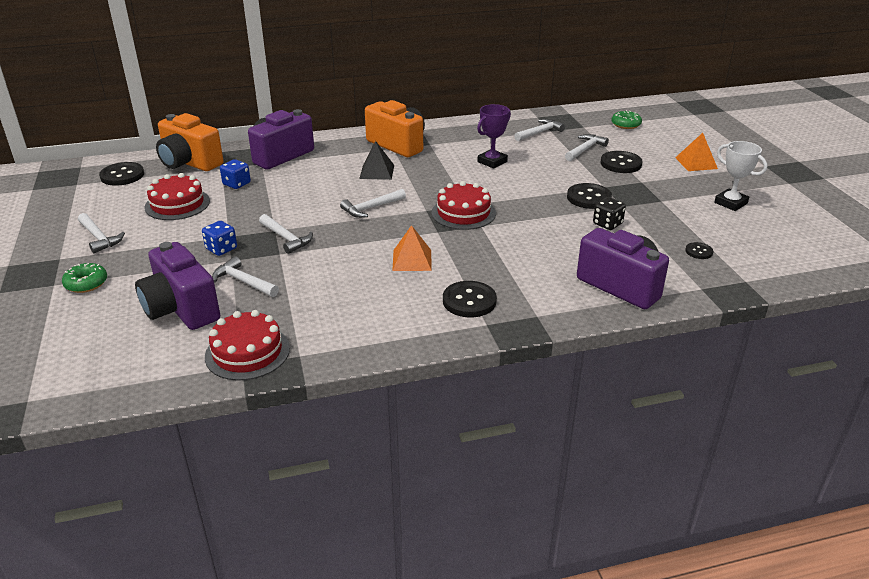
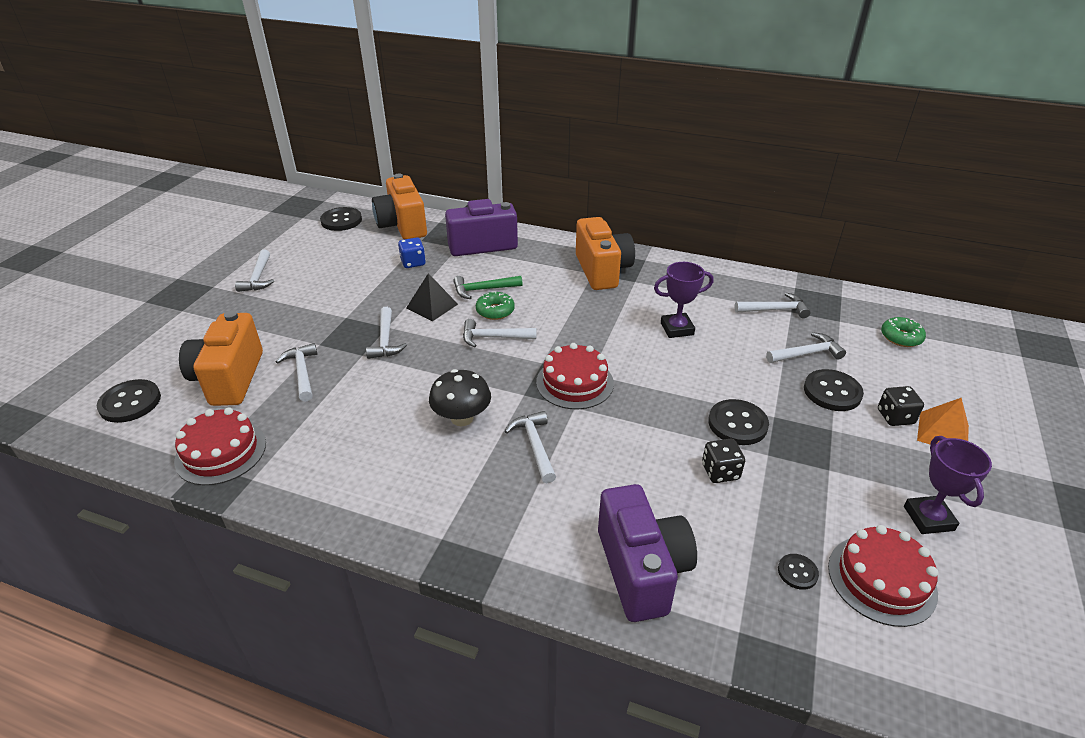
camera: 35 degrees right, 5 degrees up
green donut [62,263,107,293] -> green donut moved to [476,291,515,320]
purple camera [135,242,220,330] -> orange camera [179,310,263,406]
red cake [144,173,210,220] -> red cake moved to [828,525,938,627]
blue dice [202,221,237,256] -> none
black pyramid [359,141,394,180] -> black pyramid moved to [406,273,458,321]
orange pyramid [392,225,432,271] -> black mushroom [429,369,491,426]
black button [443,281,497,317] -> black button moved to [96,379,161,423]
white trophy [714,141,768,211] -> purple trophy [904,436,992,534]
none -> green hammer [453,276,523,299]
none -> white hammer [505,411,556,483]
none -> black dice [878,386,924,426]

